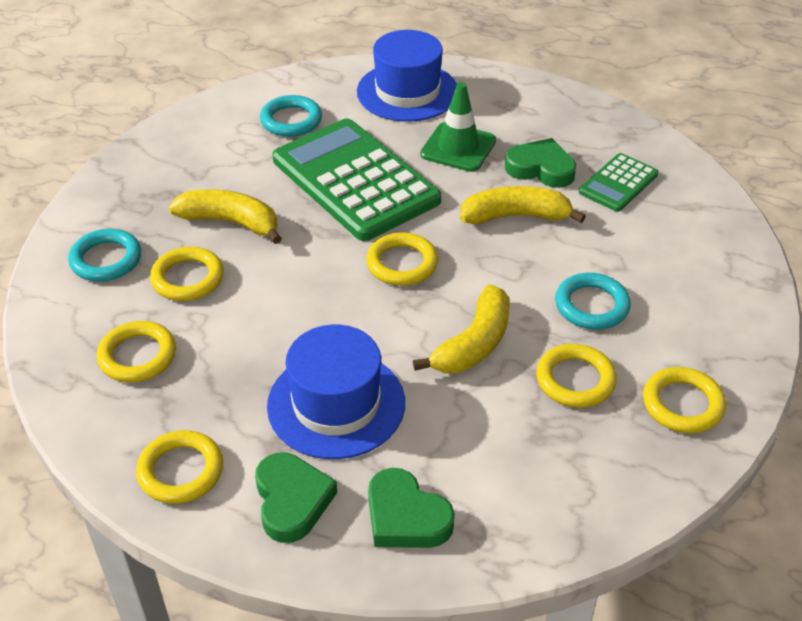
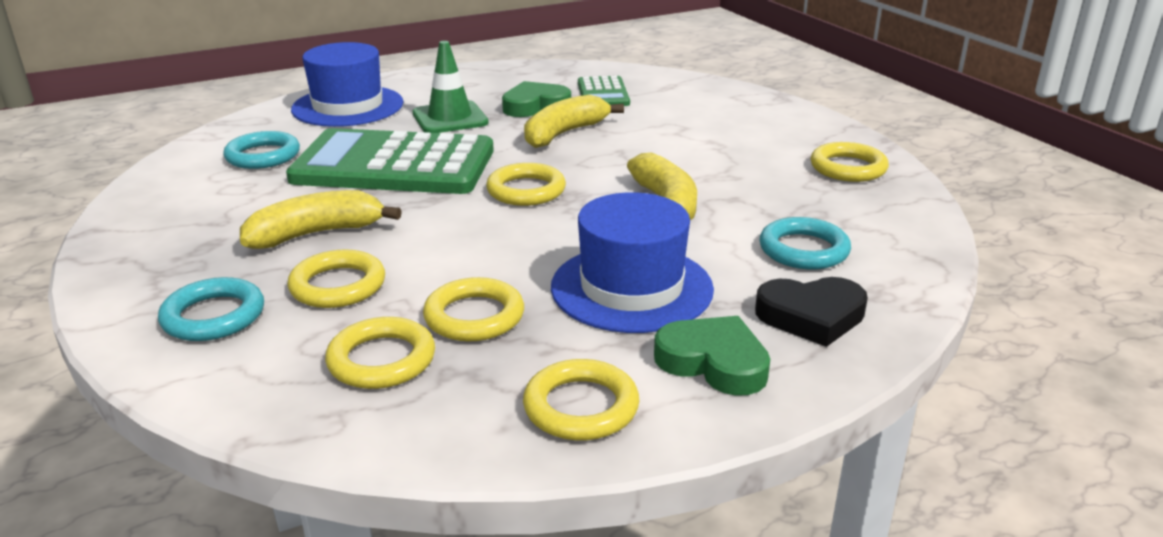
camera: 45 degrees left, 15 degrees down
green heart [368,468,455,548] -> black heart [755,277,868,347]
yellow ring [536,344,617,408] -> yellow ring moved to [423,277,524,341]
turquoise ring [555,273,631,329] -> turquoise ring moved to [759,217,851,269]

